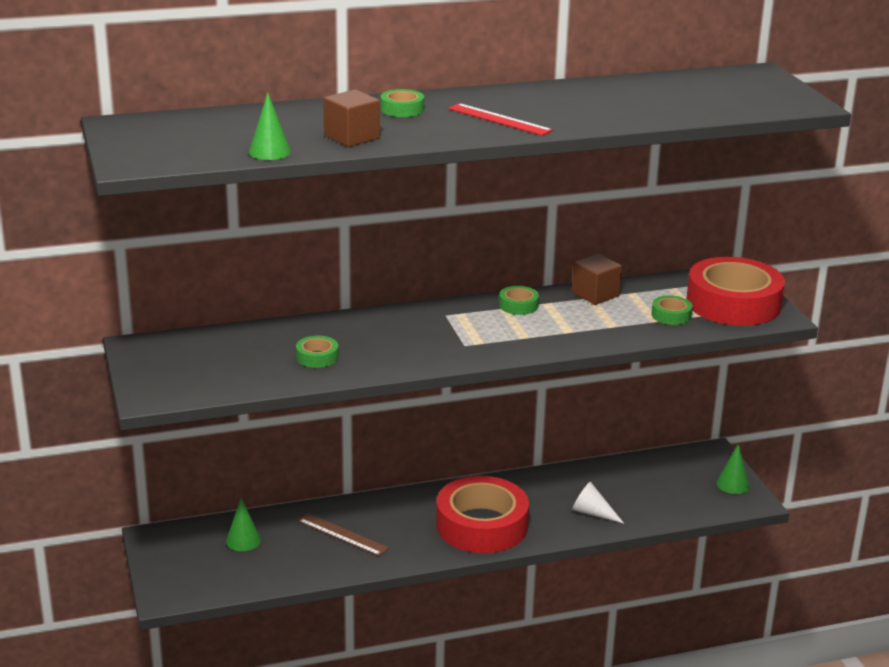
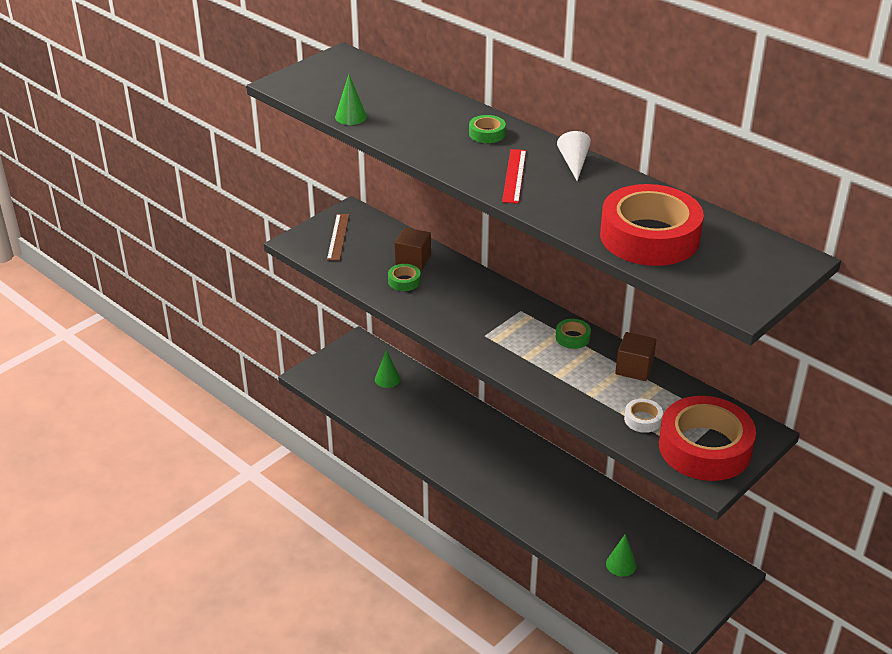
camera: 60 degrees right, 10 degrees up
brown ruler [298,513,389,556] -> brown ruler moved to [327,214,350,261]
brown cube [323,89,380,147] -> brown cube moved to [395,227,431,270]
red tape [436,476,529,553] -> red tape moved to [600,184,704,266]
white cone [572,482,624,523] -> white cone moved to [557,131,591,181]
green tape [652,295,693,325] -> white tape [624,399,663,433]
green cone [717,443,750,494] -> green cone moved to [606,534,636,577]

